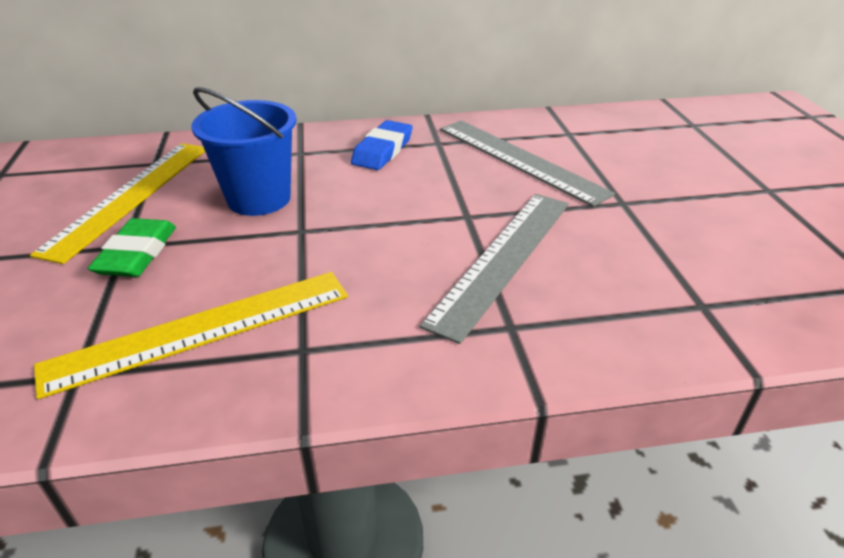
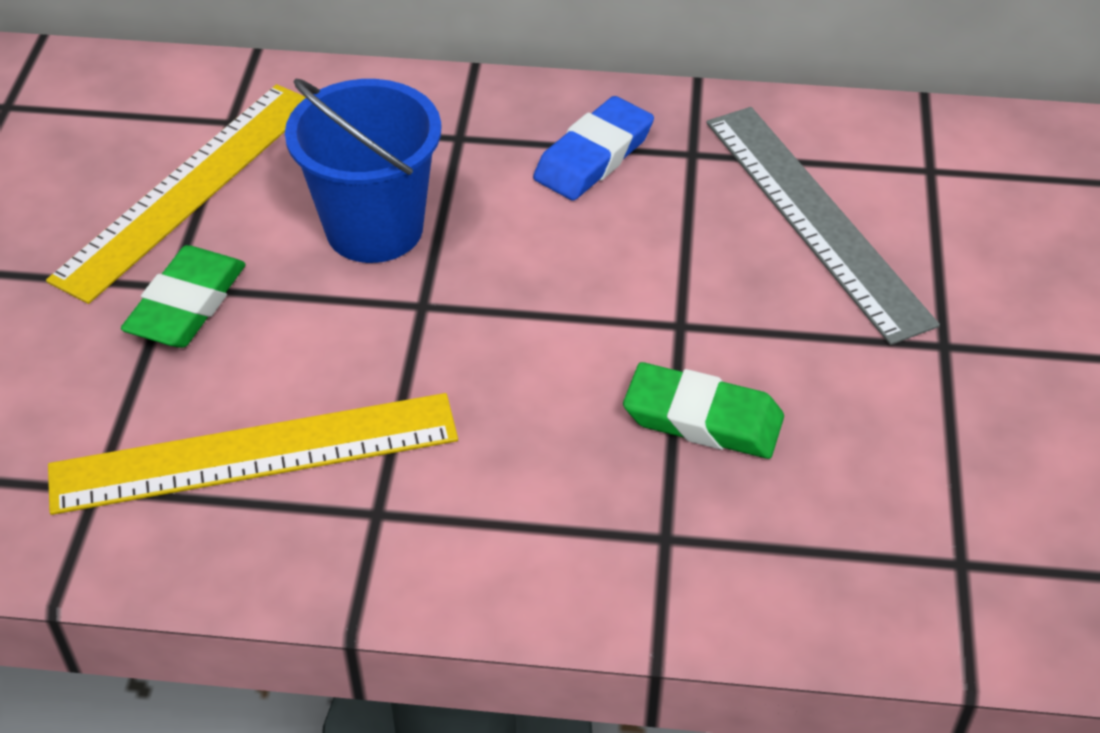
camera: 15 degrees right, 10 degrees up
grey ruler [420,194,569,344] -> green eraser [623,362,784,459]

